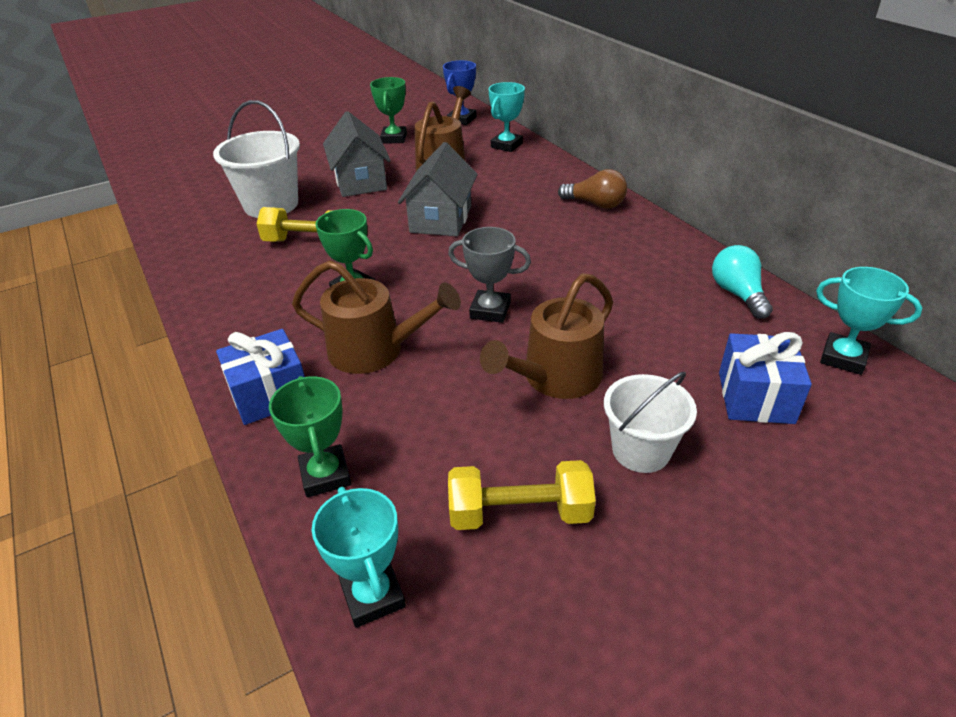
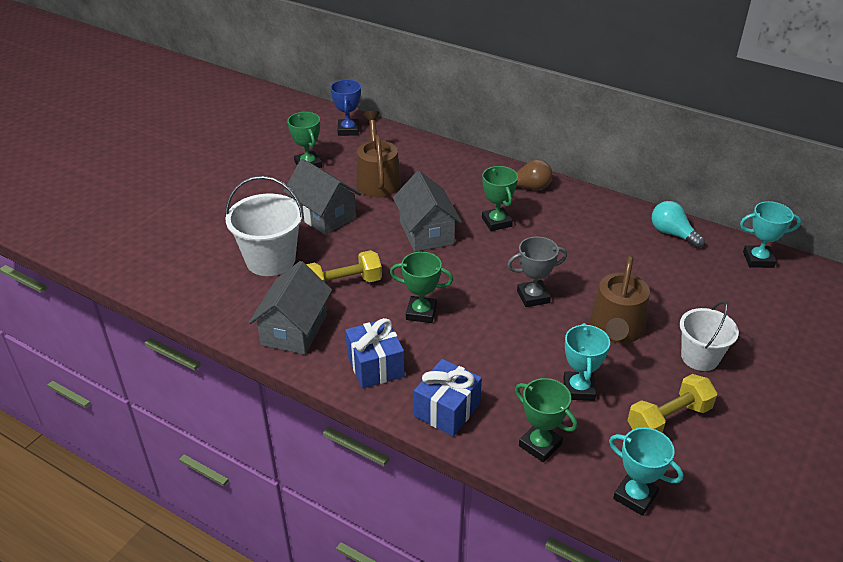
camera: 30 degrees left, 0 degrees up
brown watering can [292,260,461,374] -> none
turquoise trophy [489,82,525,152] -> turquoise trophy moved to [563,323,610,401]
blue gift [719,332,812,424] -> blue gift moved to [345,318,405,389]
none -> grey house [249,261,332,355]
none -> green trophy [482,166,518,231]

